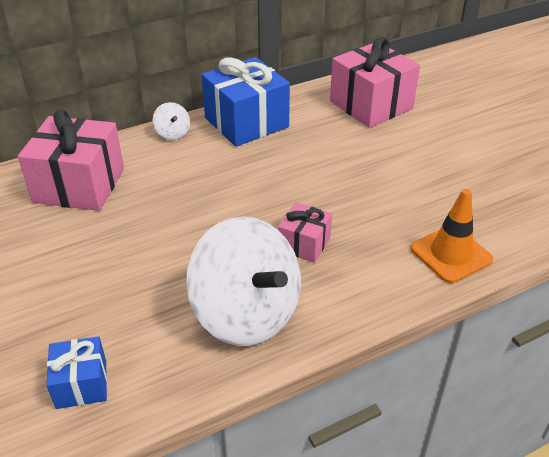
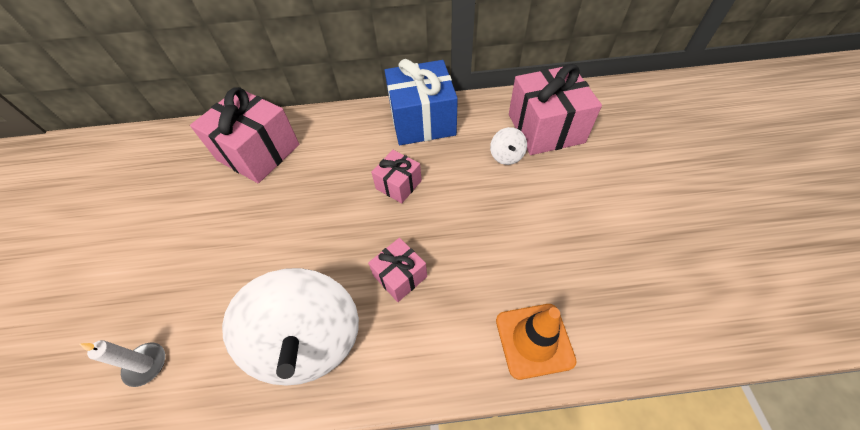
camera: 25 degrees right, 15 degrees up
blue gift [46,336,107,409] -> white candle [80,340,165,387]
white spinning top [153,102,190,140] -> white spinning top moved to [490,127,527,165]
none -> pink gift [371,150,422,203]

